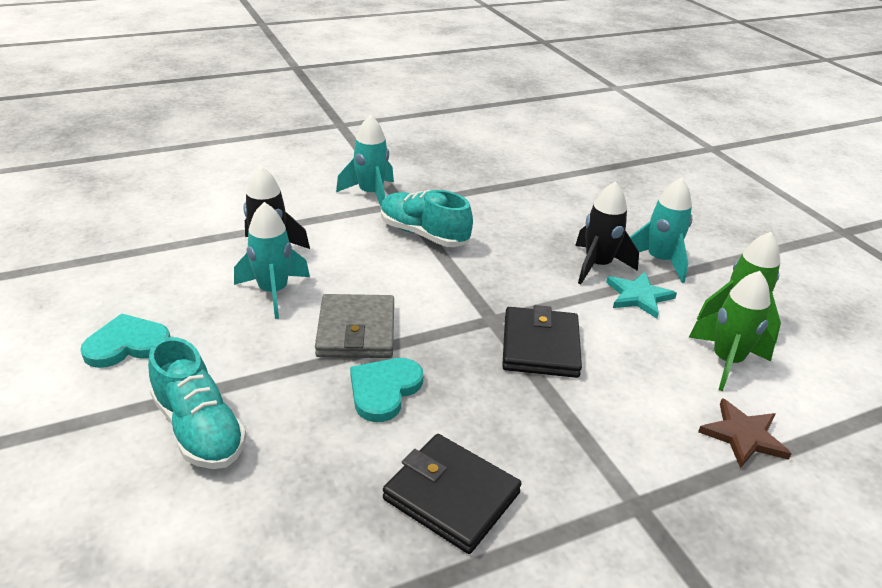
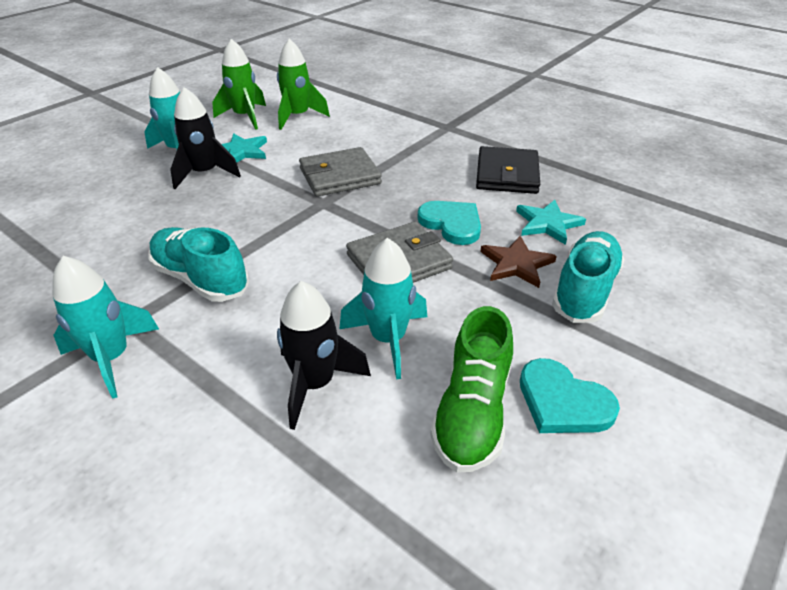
camera: 115 degrees left, 5 degrees up
turquoise heart [350,358,423,422] -> turquoise heart turned 135 degrees counterclockwise [418,201,481,245]
turquoise shoe [381,190,473,247] -> turquoise shoe turned 120 degrees clockwise [148,227,249,302]
black wallet [502,305,582,378] -> grey wallet [299,147,382,197]
brown star [698,398,792,468] -> brown star moved to [480,236,557,288]
none -> green shoe [430,306,513,473]
none -> turquoise star [516,200,586,245]

